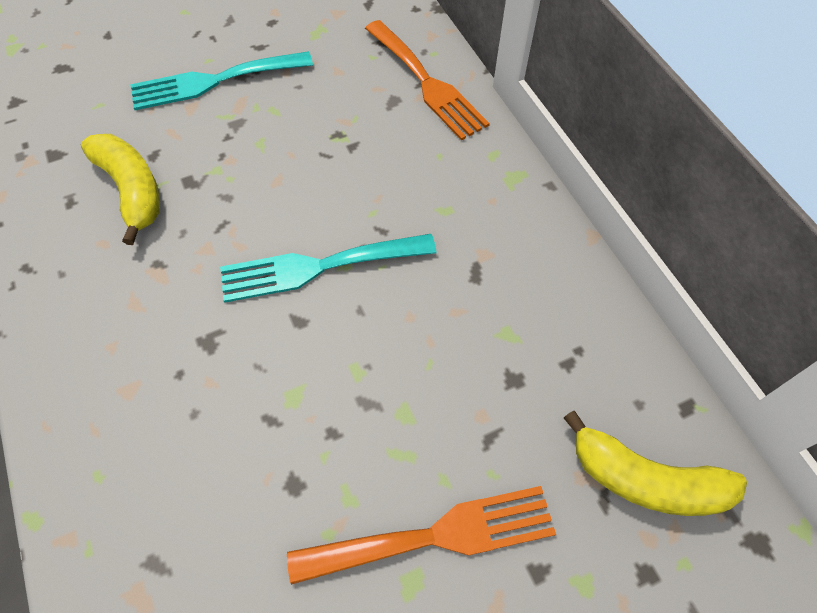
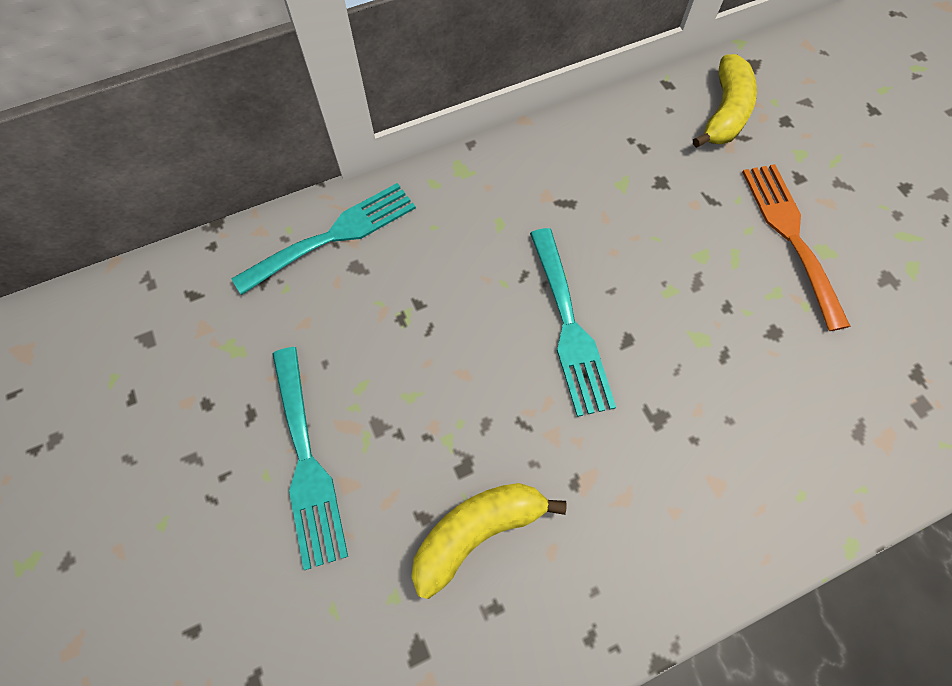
camera: 90 degrees left, 5 degrees up
orange fork [365,20,490,141] -> turquoise fork [231,183,416,295]

